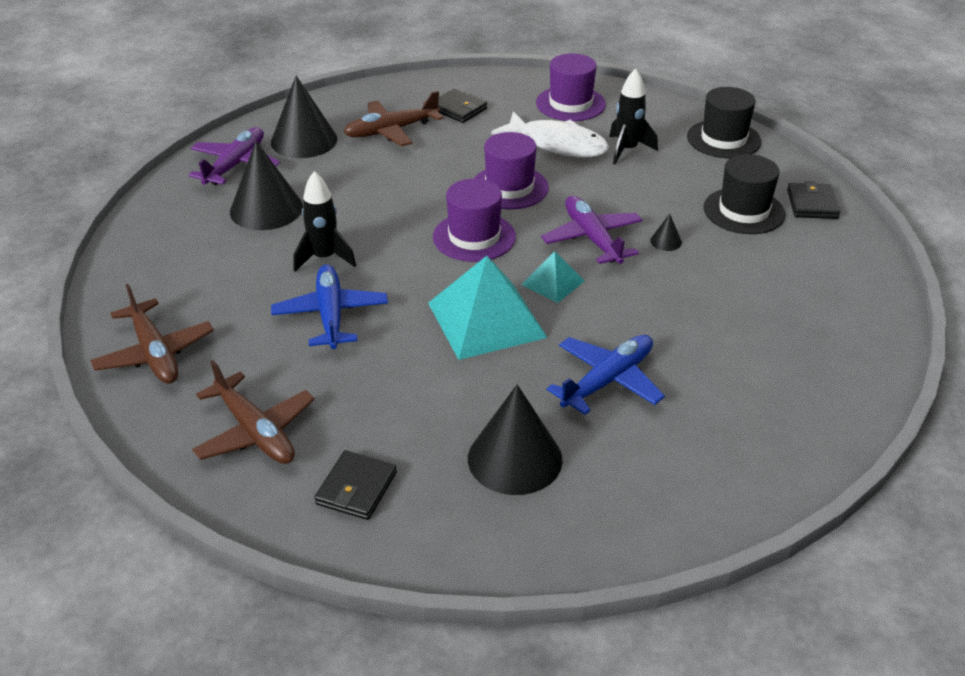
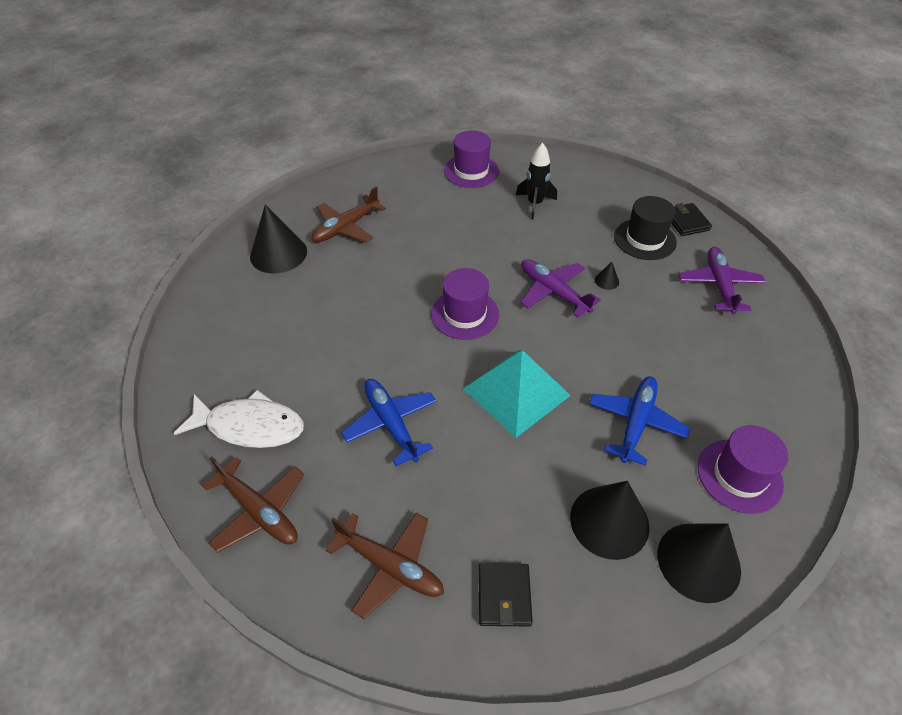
camera: 20 degrees left, 10 degrees up
purple plane [188,127,281,185] -> purple plane moved to [679,247,766,315]
black cone [230,141,303,230] -> black cone moved to [657,523,741,603]
black rocket [294,171,356,272] -> none
black wallet [438,89,487,123] -> none
purple hat [474,132,549,209] -> purple hat moved to [698,425,788,514]
white fish [491,112,609,157] -> white fish moved to [174,390,304,448]
turquoise pyramid [521,251,584,303] -> none
black hat [687,87,761,158] -> none

